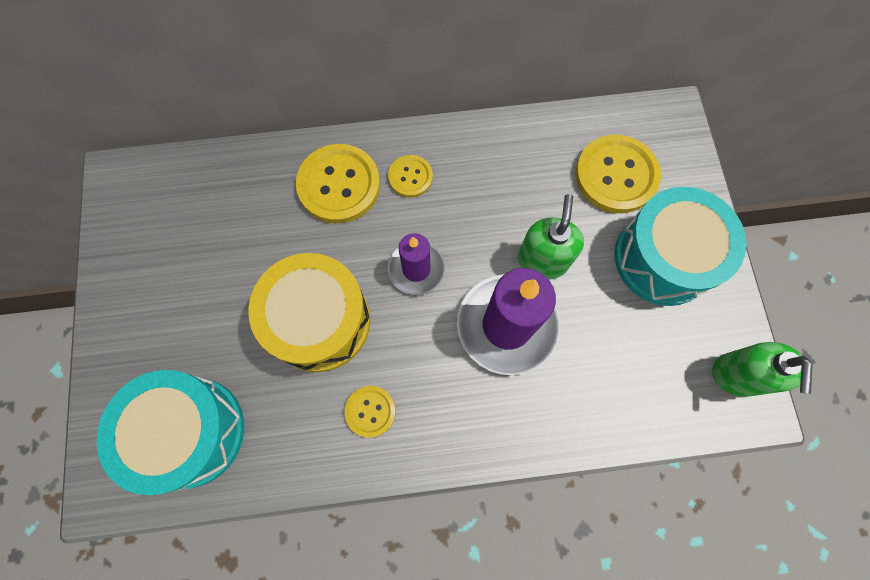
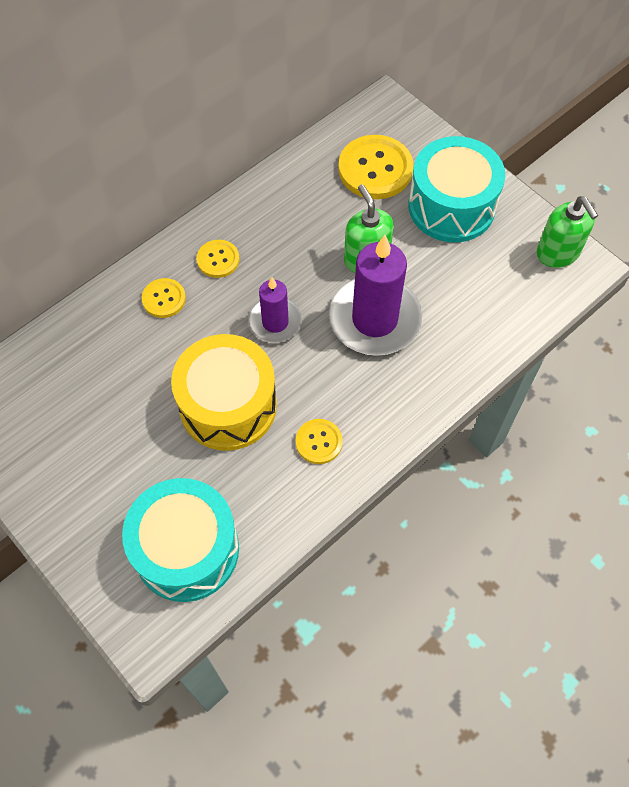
camera: 35 degrees left, 10 degrees down
yellow button [296,144,380,223] -> yellow button [142,278,186,318], size x0.54

